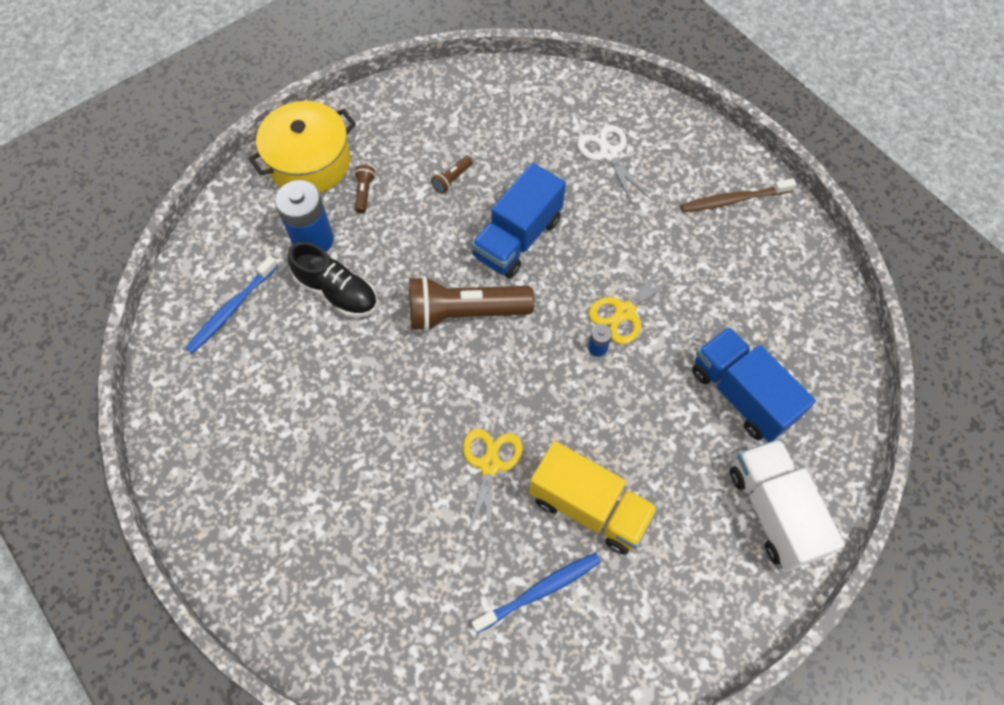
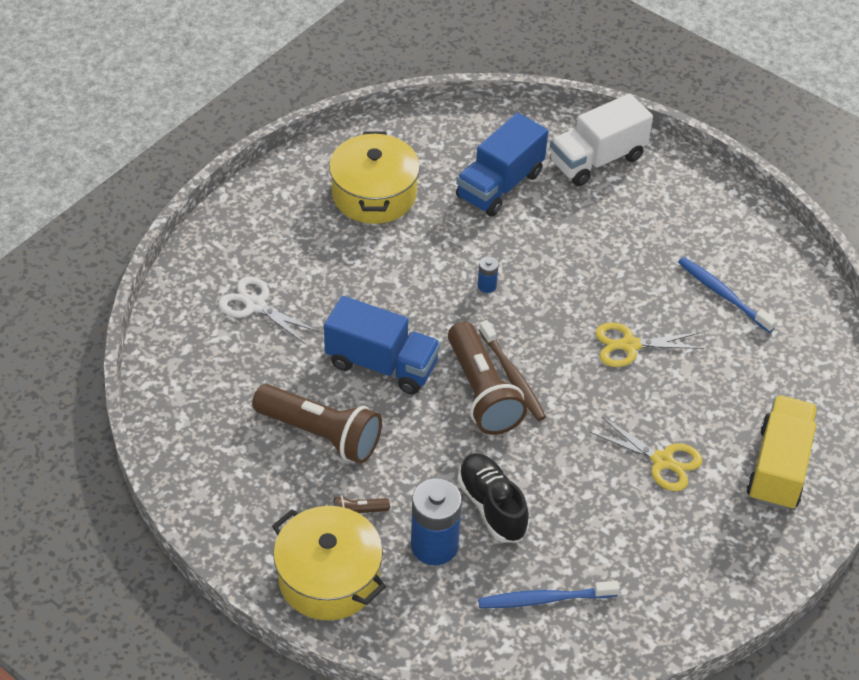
camera: 105 degrees left, 15 degrees down
blue toothbrush [185,256,278,354] -> blue toothbrush turned 150 degrees clockwise [478,581,620,608]
black shoe [288,242,377,318] -> black shoe turned 45 degrees counterclockwise [457,453,529,542]
brown flashlight [431,156,473,194] -> brown flashlight [252,384,382,464], size x2.43
yellow truck [529,441,658,555] -> yellow truck moved to [746,395,818,510]
white scissors [577,125,650,205] -> white scissors turned 75 degrees clockwise [218,277,319,344]
yellow scissors [589,263,681,344] -> yellow scissors moved to [590,417,702,491]
brown toothbrush [680,178,796,212] -> brown toothbrush moved to [479,320,546,421]
none -> yellow pot [329,131,420,224]

